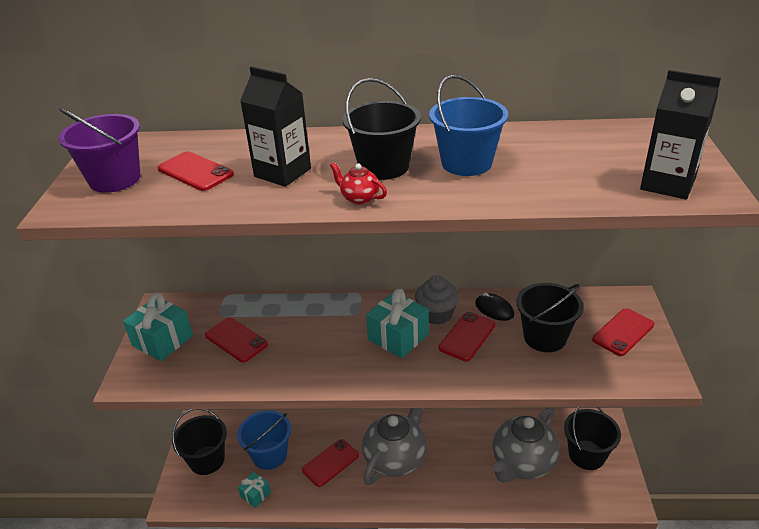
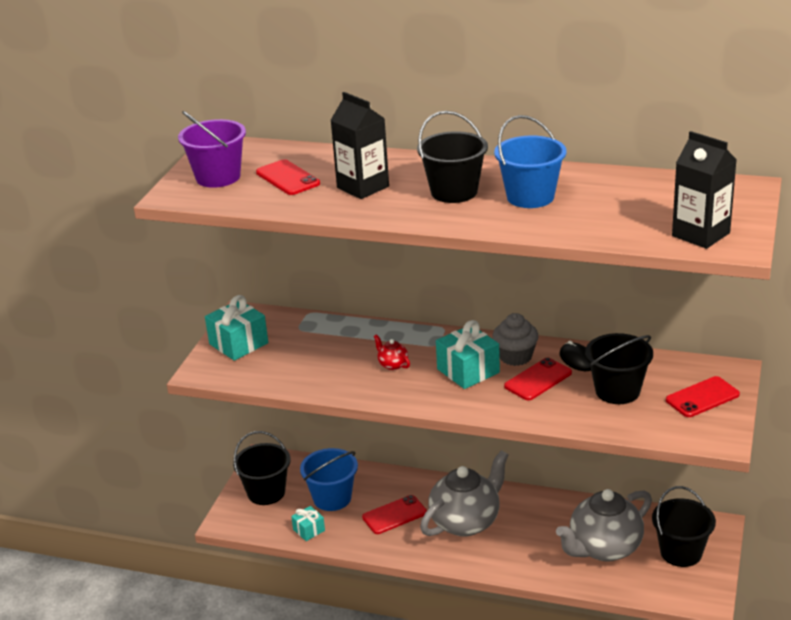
camera: 15 degrees right, 5 degrees down
red phone [205,318,268,362] -> none
red teapot [330,162,387,205] -> red teapot moved to [374,334,410,370]

